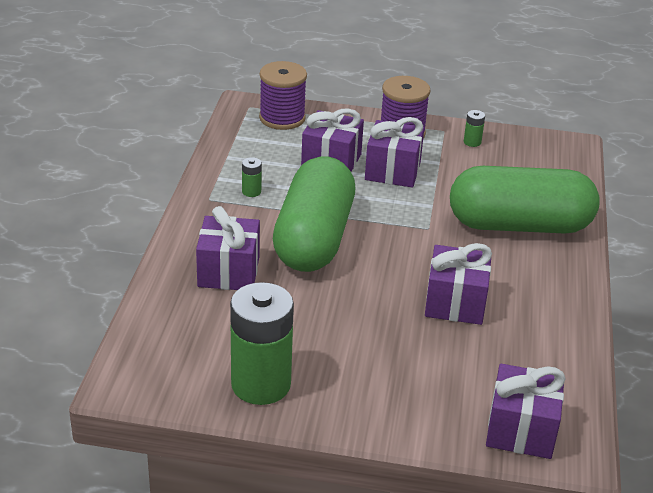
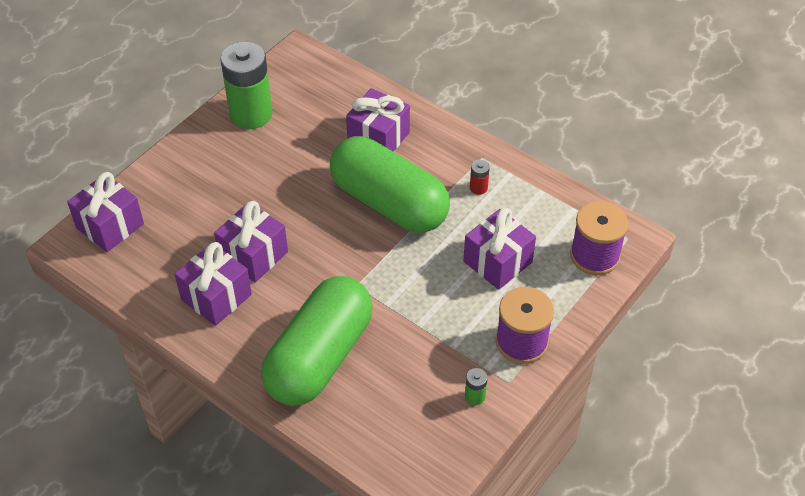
camera: 120 degrees right, 15 degrees up
green battery [242,157,262,197] -> red battery [470,160,490,195]
purple gift [365,117,424,187] -> purple gift moved to [175,242,252,326]

